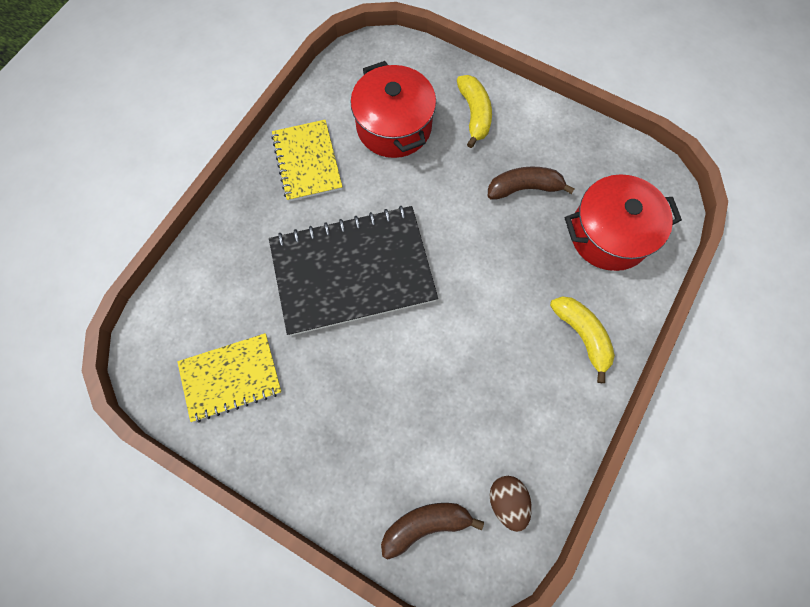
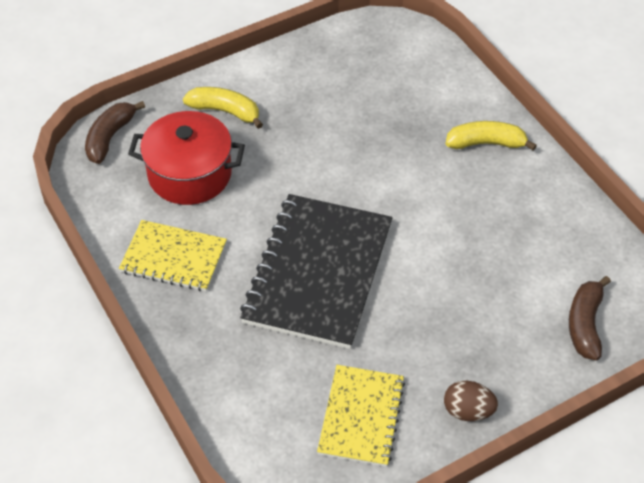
camera: 60 degrees left, 20 degrees down
brown banana [488,167,575,199] -> brown banana moved to [85,101,145,164]
brown egg [490,476,532,532] -> brown egg moved to [444,381,498,421]
red pot [565,174,682,271] -> none

